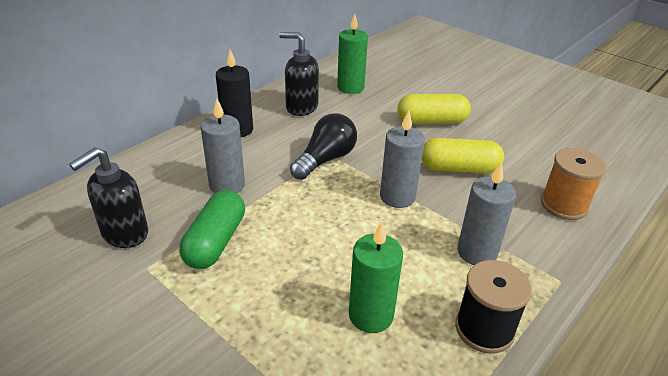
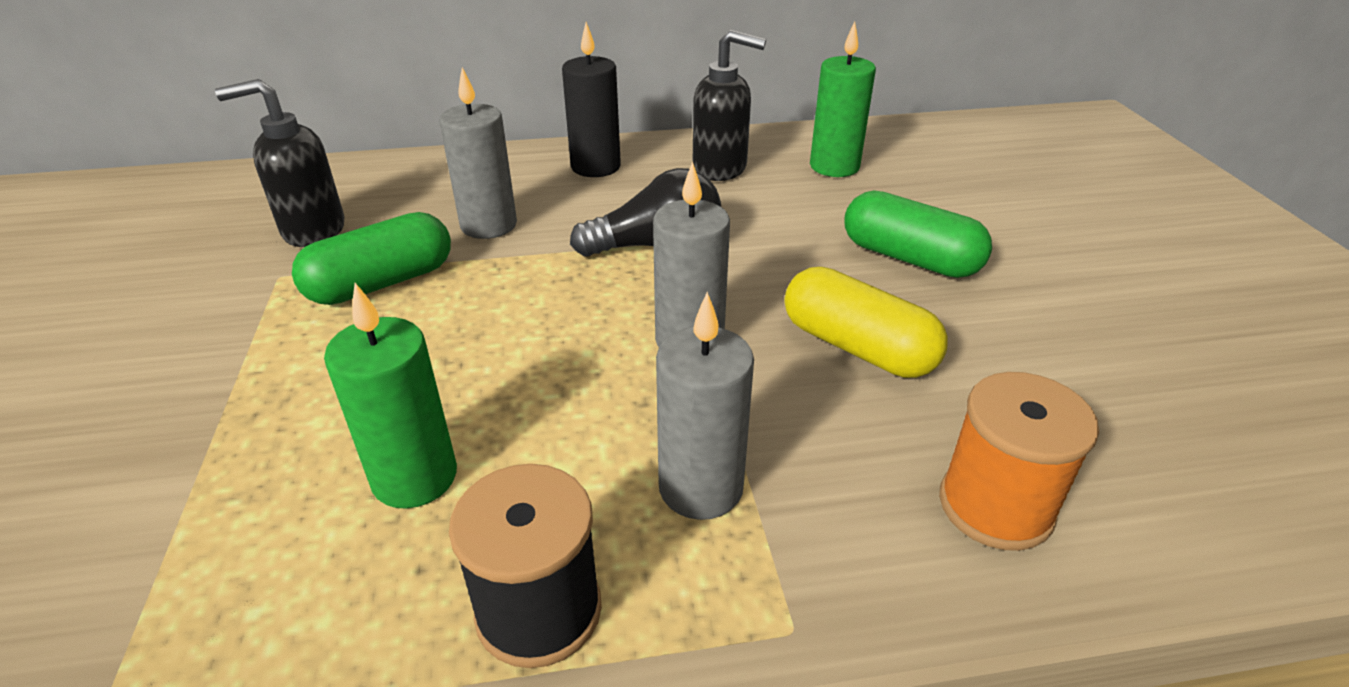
camera: 40 degrees right, 0 degrees up
black soap dispenser [279,32,319,116] -> black soap dispenser turned 135 degrees clockwise [693,30,766,181]
yellow capsule [397,94,471,124] -> green capsule [845,190,992,278]

